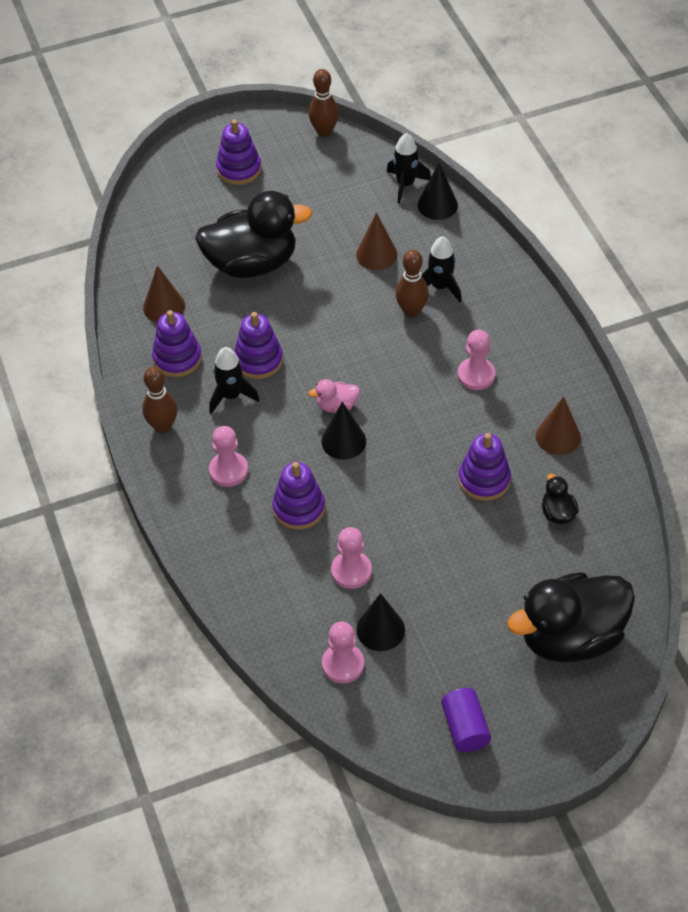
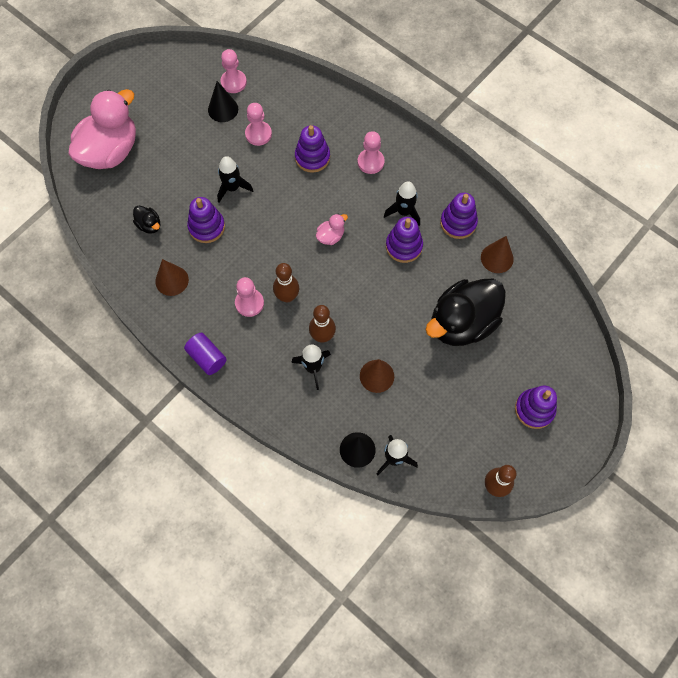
camera: 150 degrees right, 15 degrees up
brown bowling pin [142,367,177,433] -> brown bowling pin moved to [273,263,299,302]
black cone [321,402,366,460] -> none
purple cylinder [441,688,491,752] -> purple cylinder moved to [184,333,227,375]
black duck [507,572,635,663] -> pink duck [68,89,136,169]
none -> black rocket [217,156,253,203]

